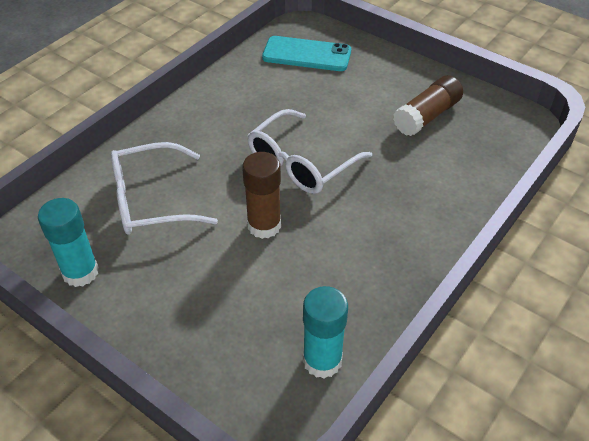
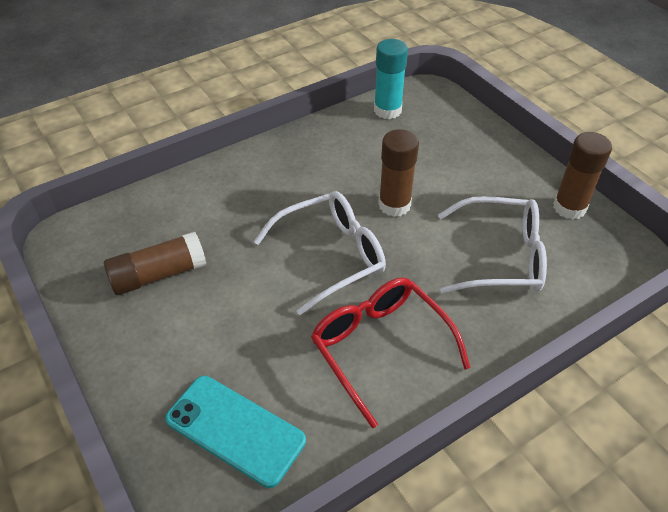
camera: 160 degrees left, 0 degrees up
turquoise glue stick [38,198,99,287] -> brown glue stick [553,132,612,220]
none -> red glasses [311,277,471,428]

